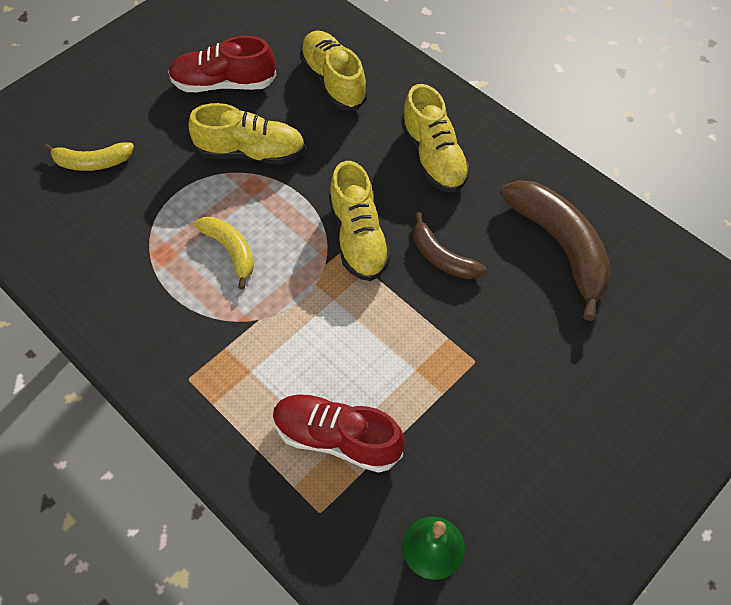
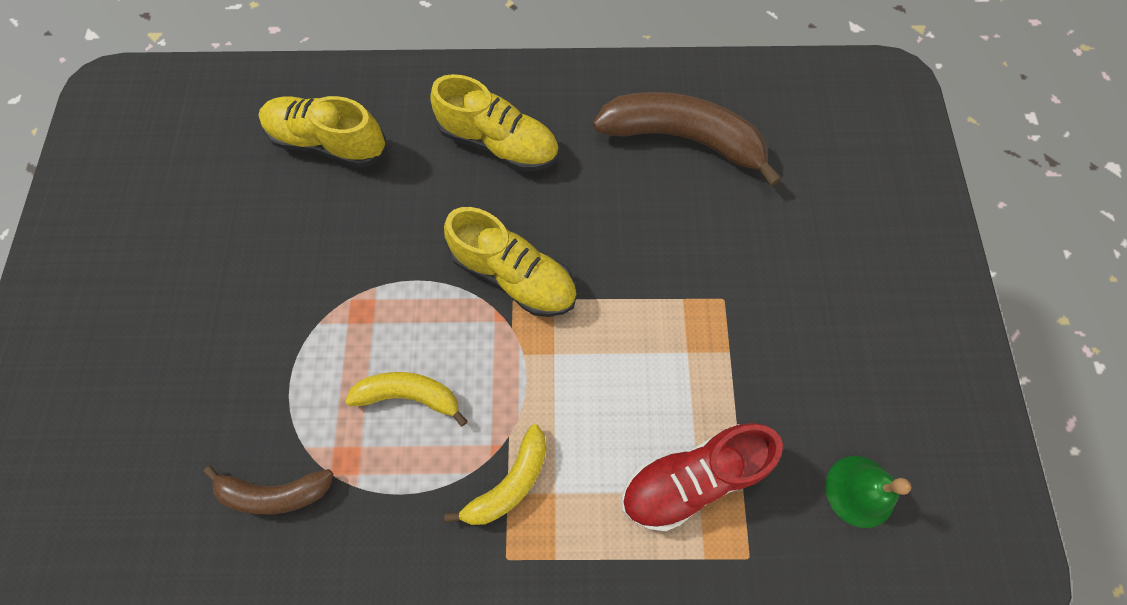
camera: 45 degrees left, 10 degrees up
yellow banana [44,142,134,171] -> yellow banana moved to [444,424,547,525]
red shoe [168,36,276,92] -> none
yellow shoe [188,103,305,165] -> none
brown banana [413,212,486,279] -> brown banana moved to [203,465,333,514]

